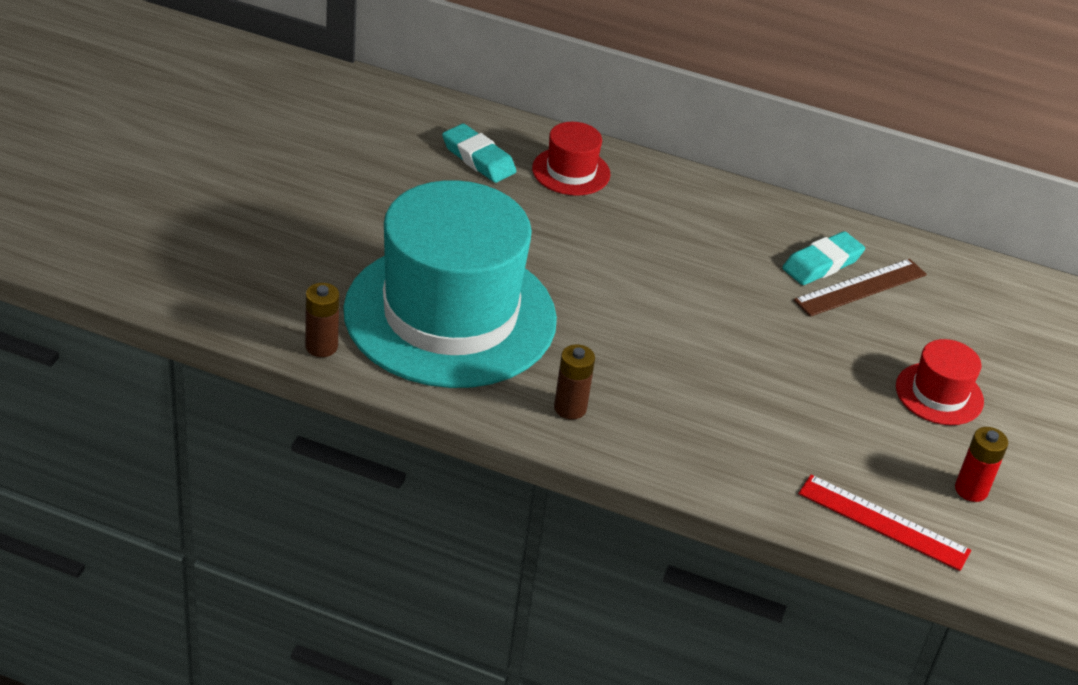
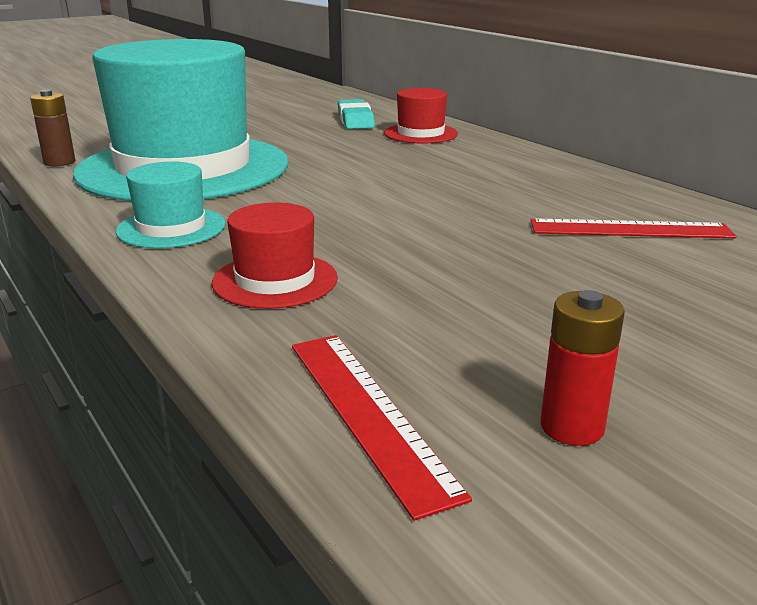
camera: 40 degrees right, 15 degrees down
brown battery [554,344,595,420] -> turquoise hat [116,161,226,248]
turquoise eraser [782,231,865,285] -> none
brown ruler [794,259,927,317] -> red ruler [530,218,736,238]
red hat [896,339,984,425] -> red hat moved to [212,202,338,309]

